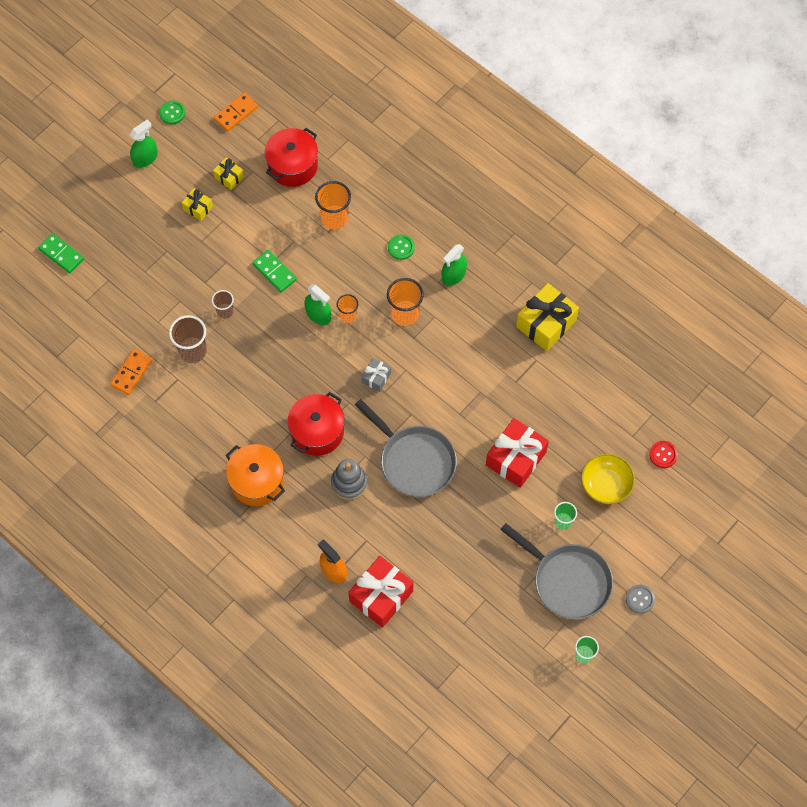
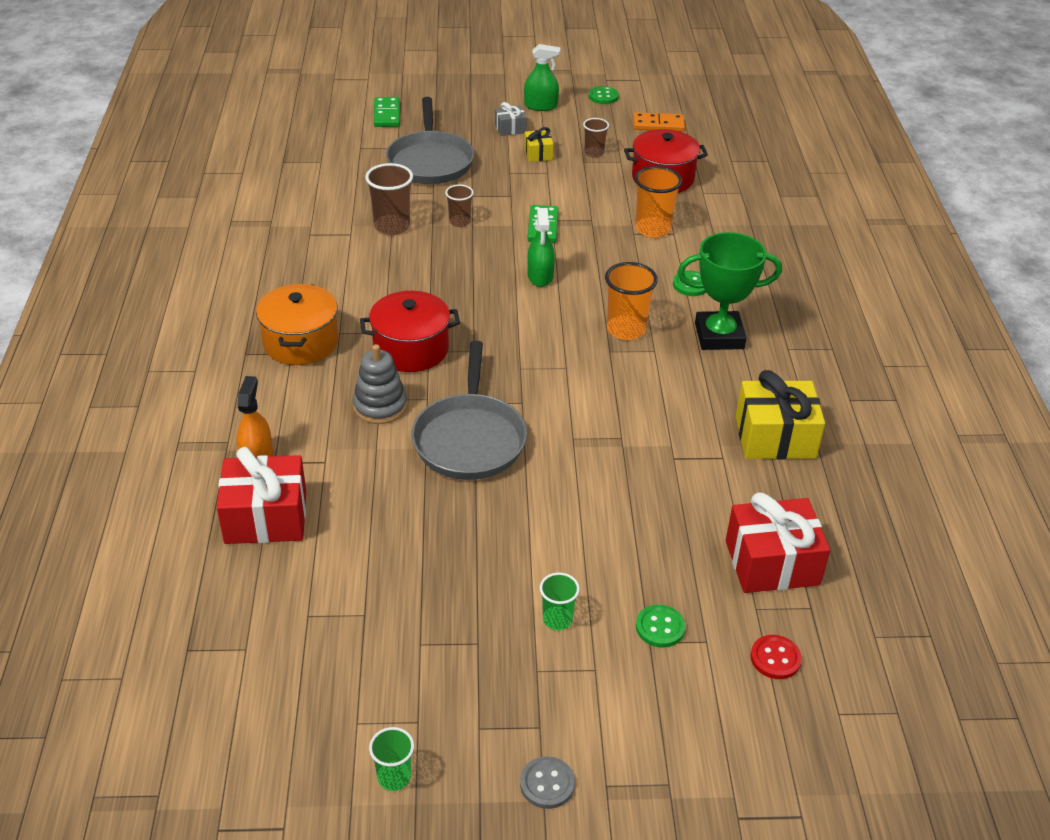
camera: 45 degrees right, 25 degrees down
orange domino [110,349,153,395] -> none
yellow gift [213,157,244,190] -> brown cup [583,118,609,158]
orange cup [336,294,359,323] -> none
grey gift [361,358,391,392] -> grey gift moved to [495,102,527,136]
green spray bottle [442,244,467,286] -> green trophy [678,232,782,350]
red gift [486,418,549,488] -> red gift moved to [726,492,830,593]
grey pan [500,523,613,619] -> grey pan moved to [386,97,474,184]
yellow bowl [581,454,635,504] -> green button [636,605,686,647]

